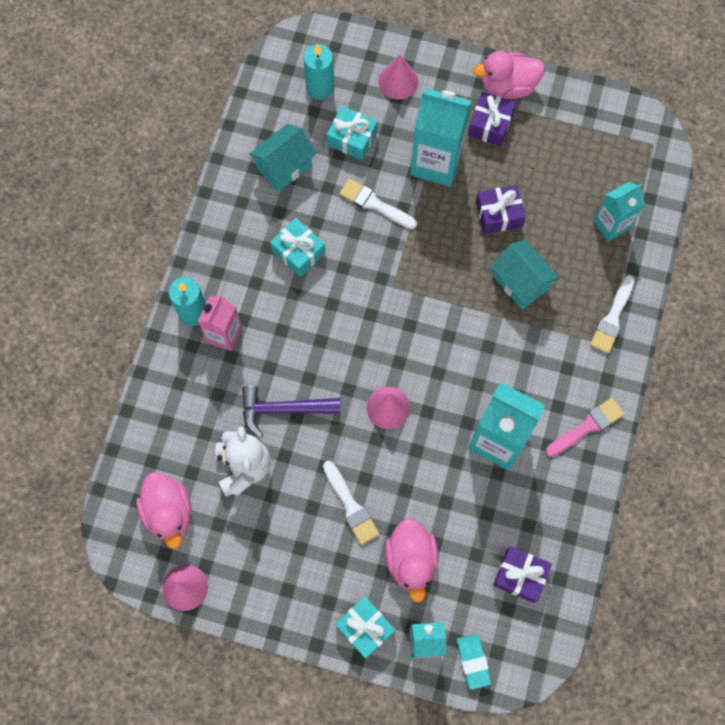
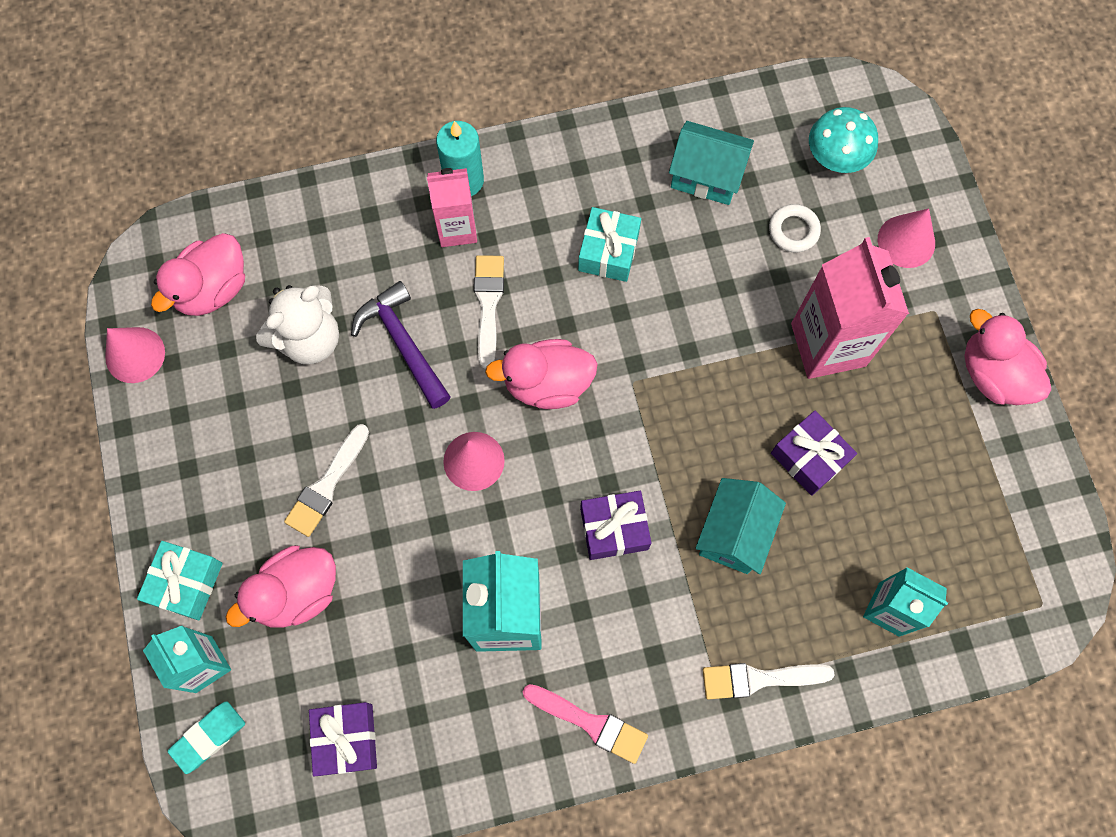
camera: 60 degrees right, 0 degrees up
turquoise candle [304,44,334,100] -> turquoise mushroom [809,107,878,173]
turquoise gift [327,106,378,160] -> white ring [769,204,821,253]
white brush [339,179,417,229] -> white brush moved to [474,255,504,368]
turquoise carton [410,89,472,187] -> pink carton [791,237,909,379]
purple gift [468,92,516,146] -> purple gift moved to [580,491,651,560]
none -> pink duck [485,339,598,409]

